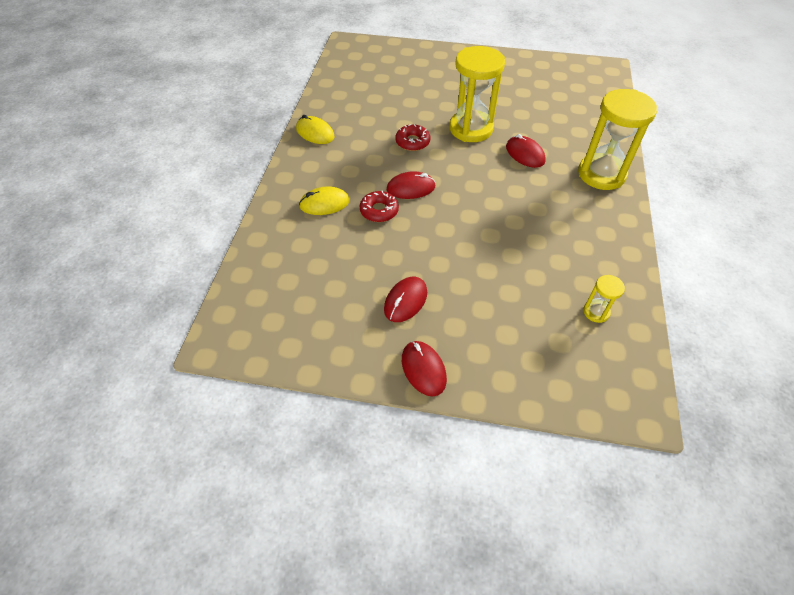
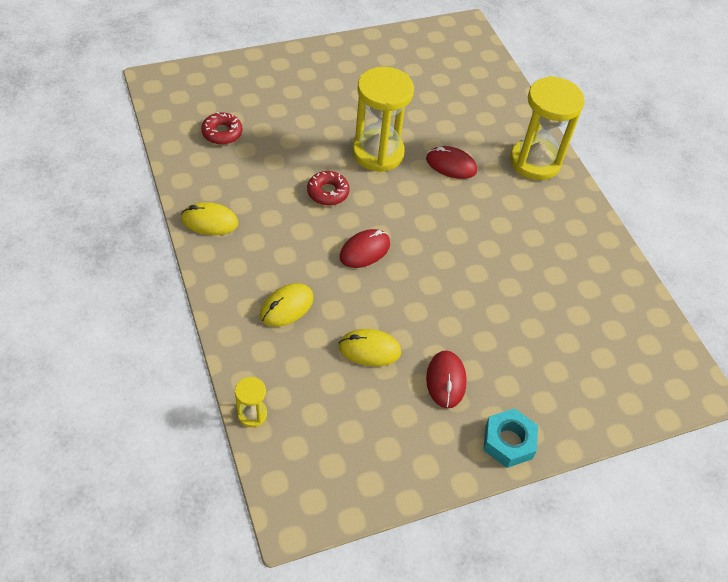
camera: 35 degrees left, 0 degrees up
red donut [359,190,399,222] -> red donut moved to [201,112,243,145]
red mouse [402,341,447,397] -> turquoise nut [483,408,538,468]
yellow hourglass [583,275,625,323] -> yellow hourglass moved to [235,377,267,427]
none -> yellow mouse [339,329,401,366]

